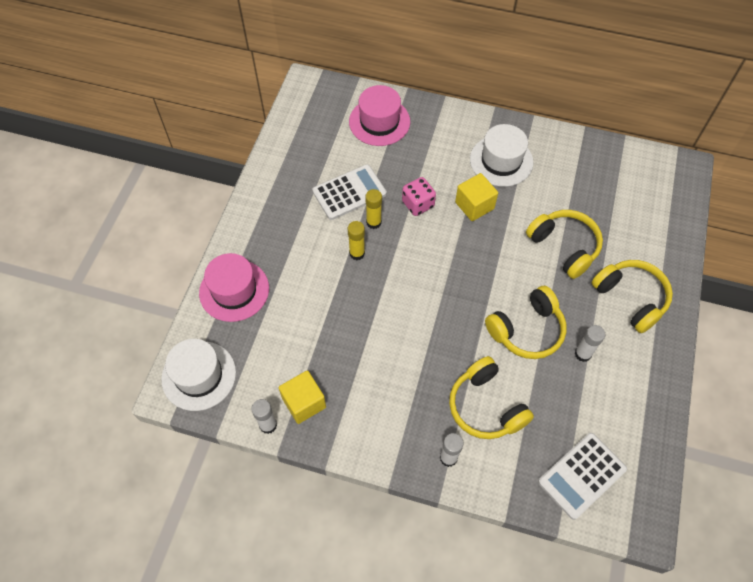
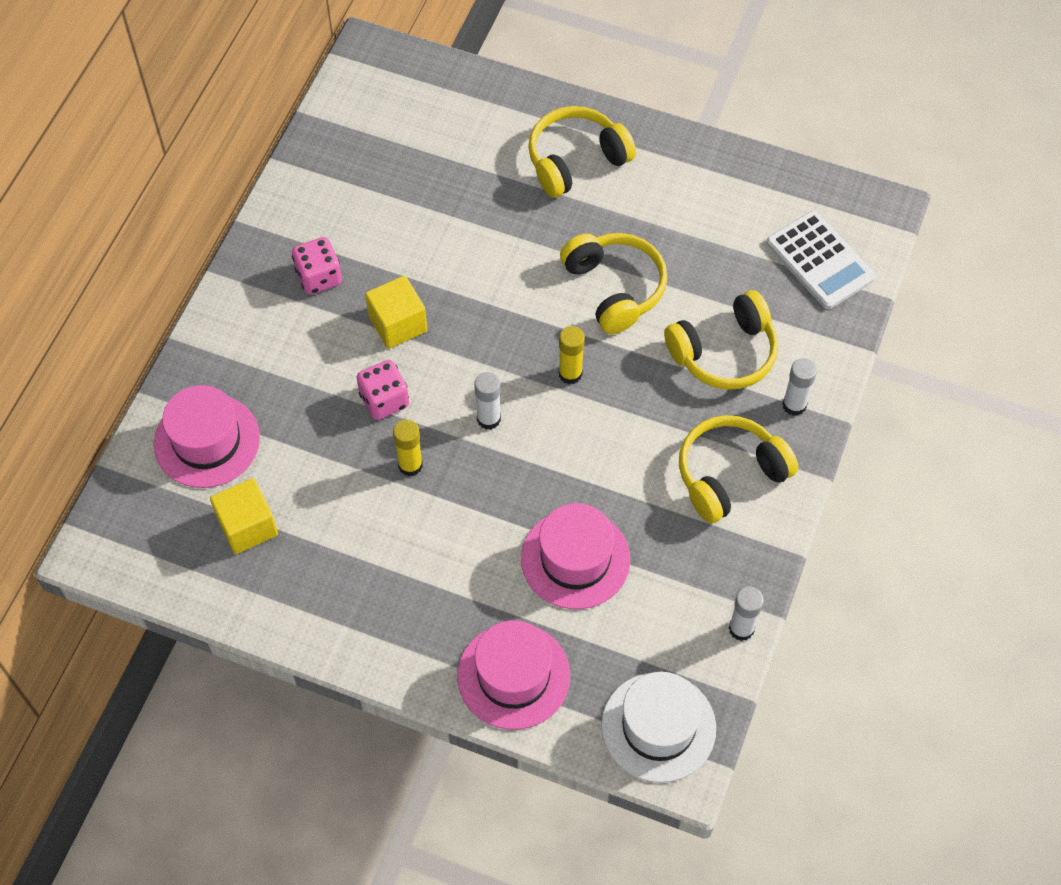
camera: 85 degrees left, 0 degrees up
yellow cube [279,370,326,424] -> yellow cube moved to [210,478,278,554]
white calculator [312,164,387,220] -> none
yellow glue stick [348,221,365,260] -> yellow glue stick moved to [559,326,585,384]
white hat [470,124,533,187] -> pink dice [292,237,342,295]
yellow headphones [526,210,603,279] -> yellow headphones moved to [679,415,798,523]
white glue stick [575,325,605,362] -> white glue stick moved to [474,372,501,430]
none -> pink hat [521,503,630,609]

